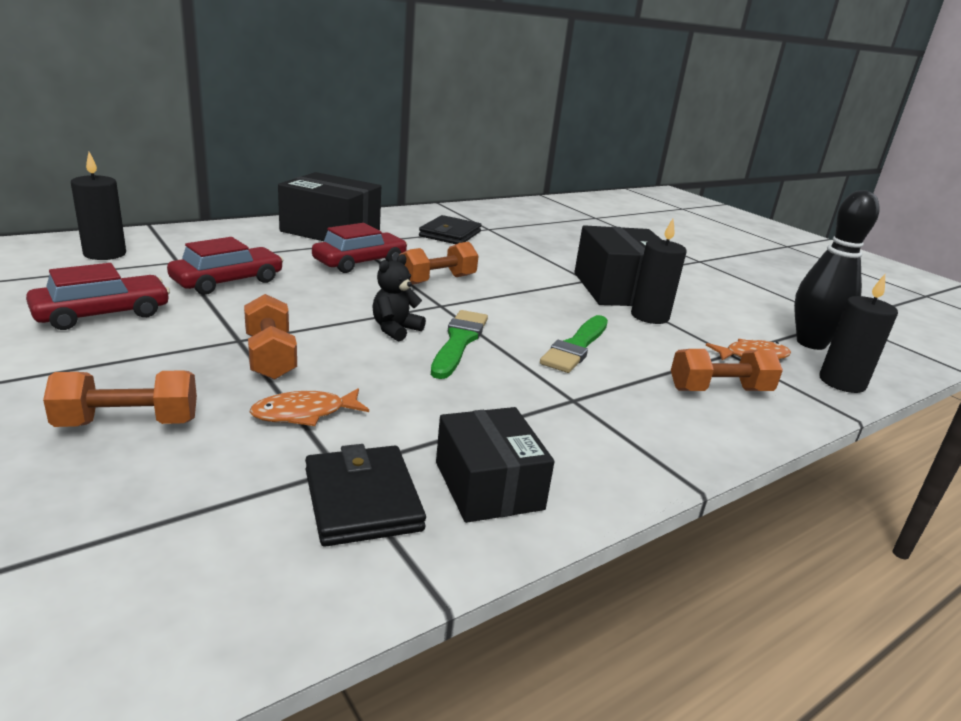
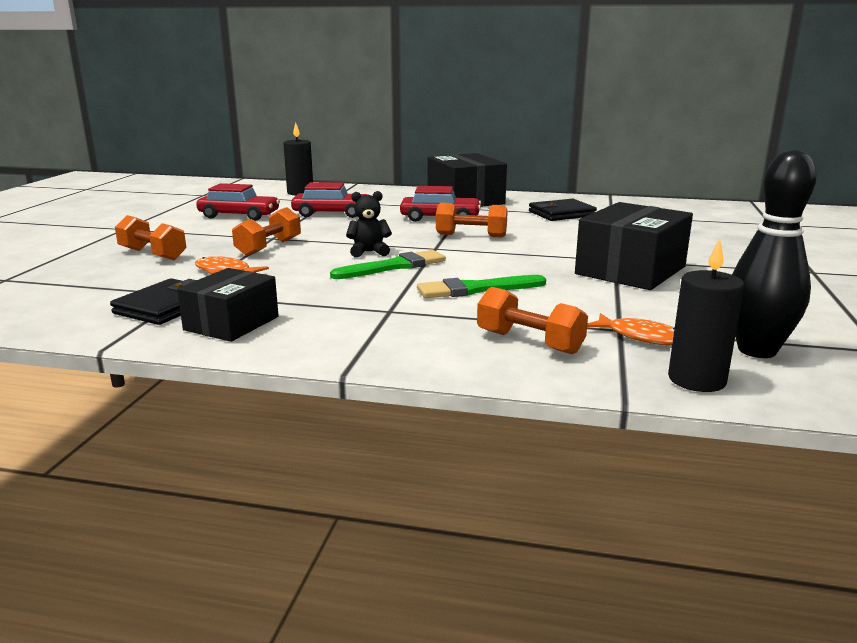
camera: 50 degrees right, 5 degrees down
black candle [631,219,687,324] -> none

